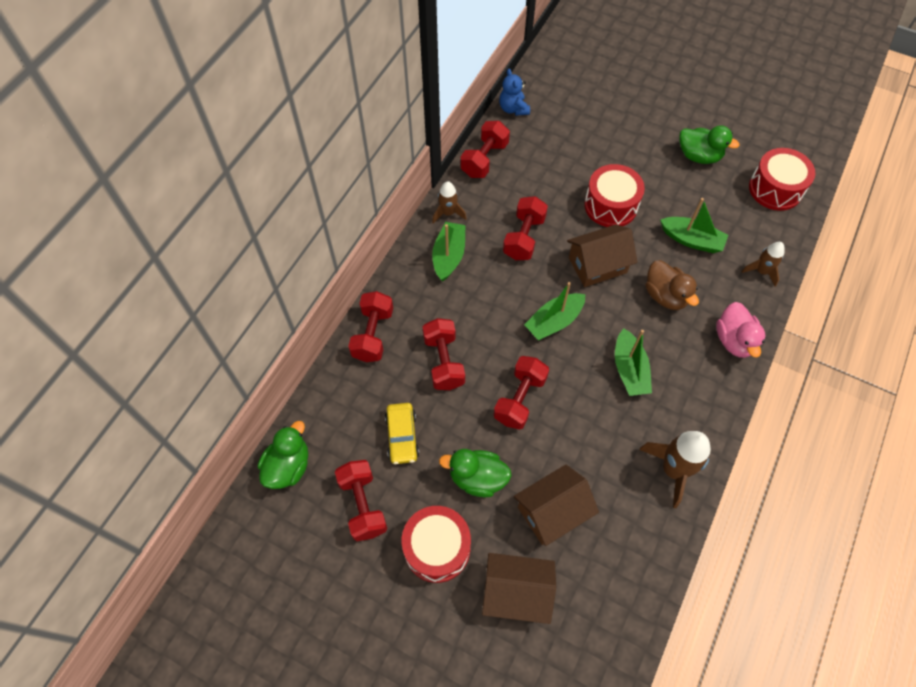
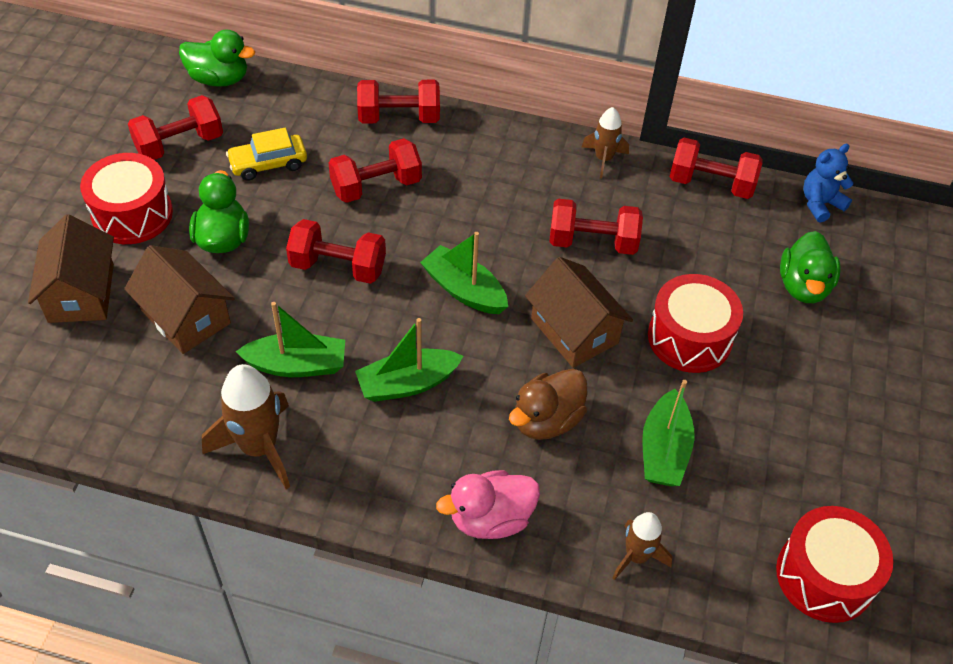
camera: 75 degrees right, 10 degrees down
green boat [432,222,465,282] -> green boat moved to [236,302,345,377]
green duck [679,125,740,164] -> green duck moved to [780,231,841,303]

